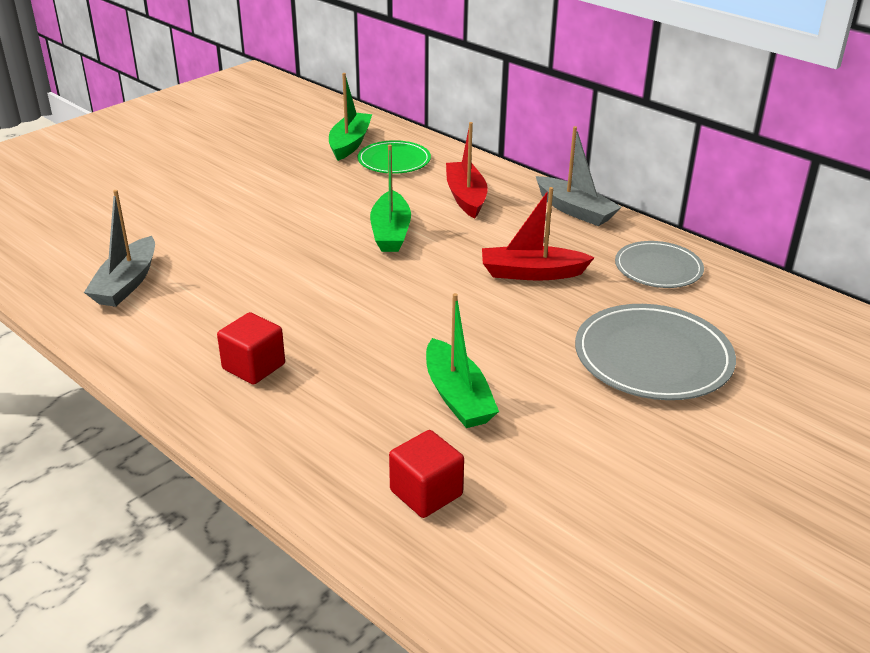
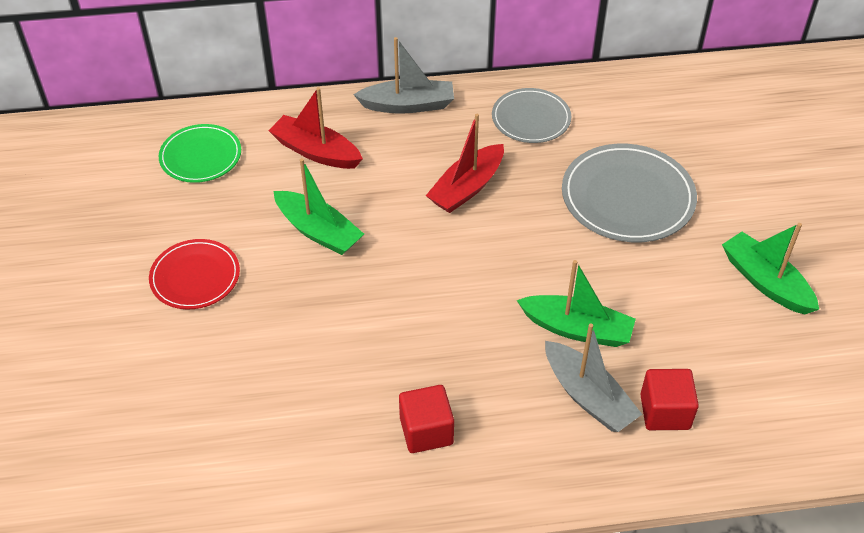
camera: 50 degrees left, 15 degrees up
grey boat [84,190,155,307] -> grey boat moved to [545,323,642,432]
green boat [329,73,372,161] -> green boat moved to [722,223,819,315]
none -> red plate [149,239,240,309]

